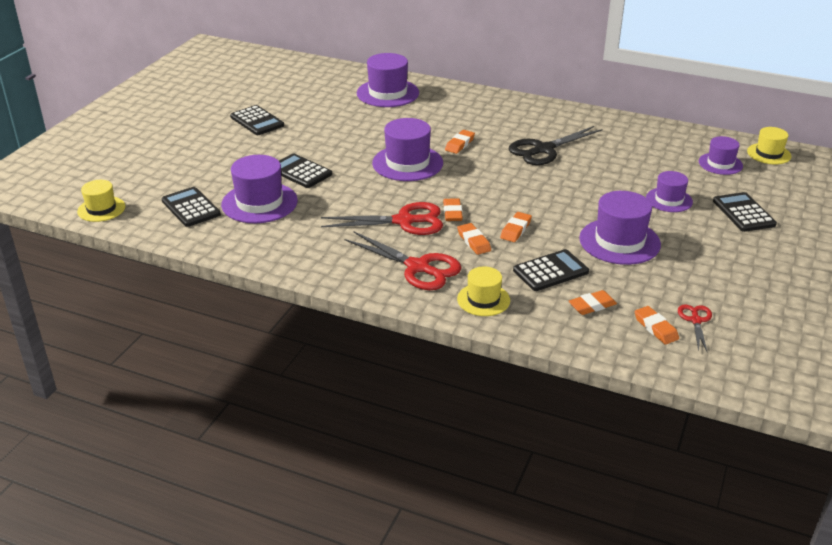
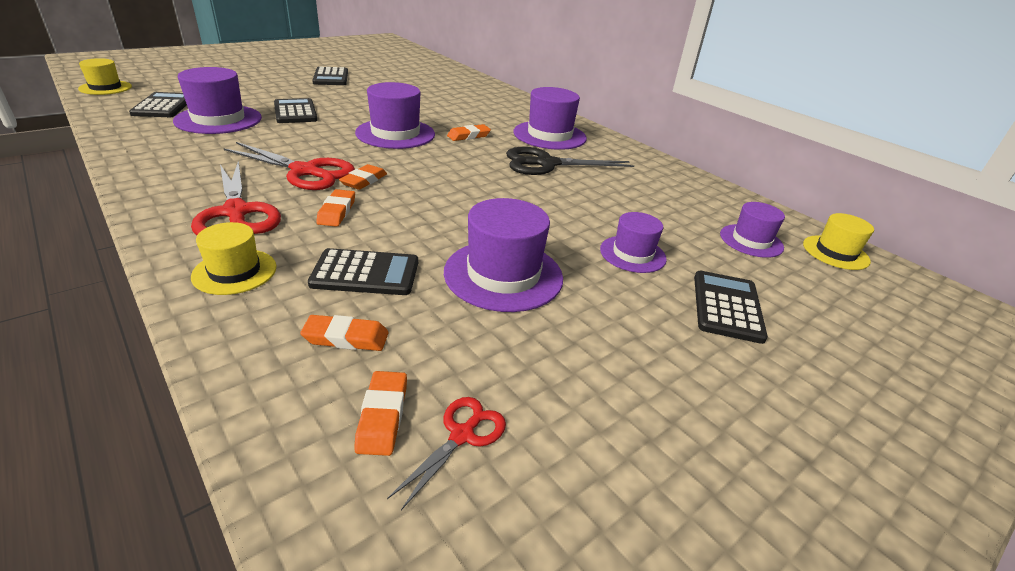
camera: 25 degrees right, 0 degrees up
purple hat [357,53,419,107] -> purple hat moved to [514,87,587,150]
orange eraser [500,212,532,242] -> none

